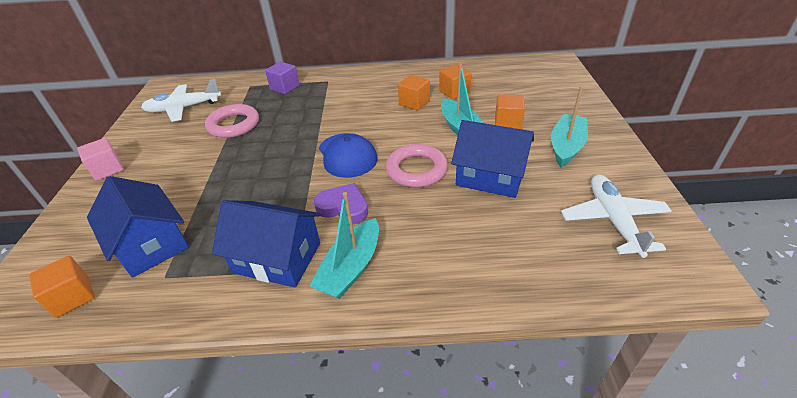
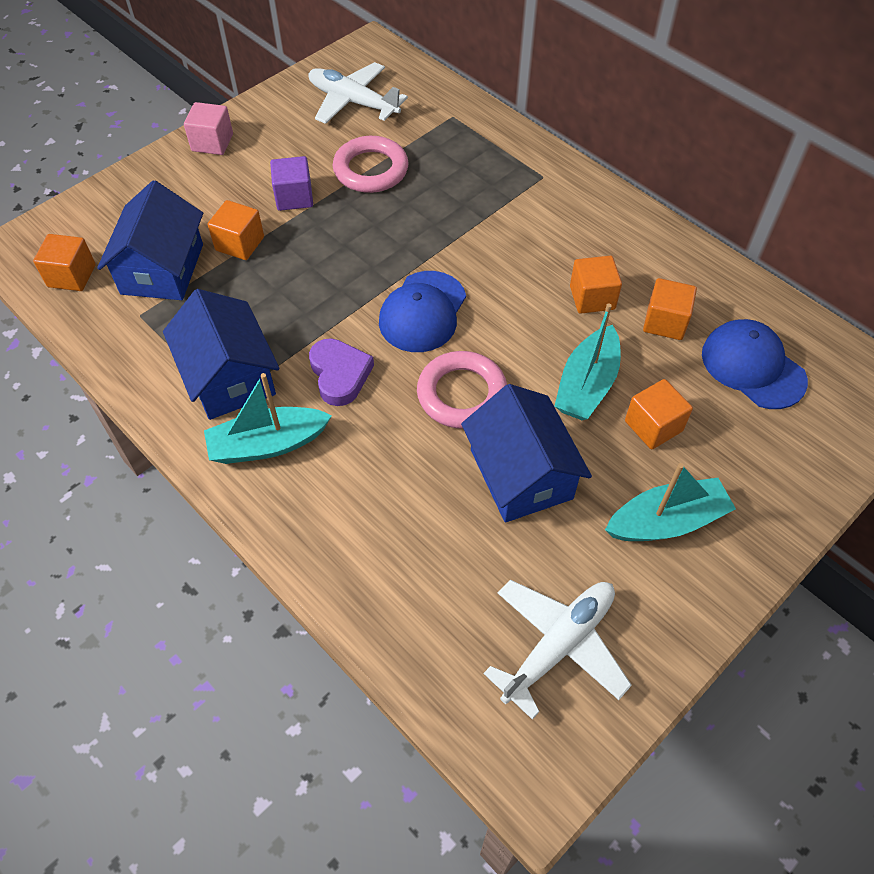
camera: 45 degrees right, 15 degrees up
purple cube [265,62,300,94] -> purple cube moved to [270,156,313,211]
none -> orange cube [208,200,264,260]
none -> blue cap [702,319,808,409]

